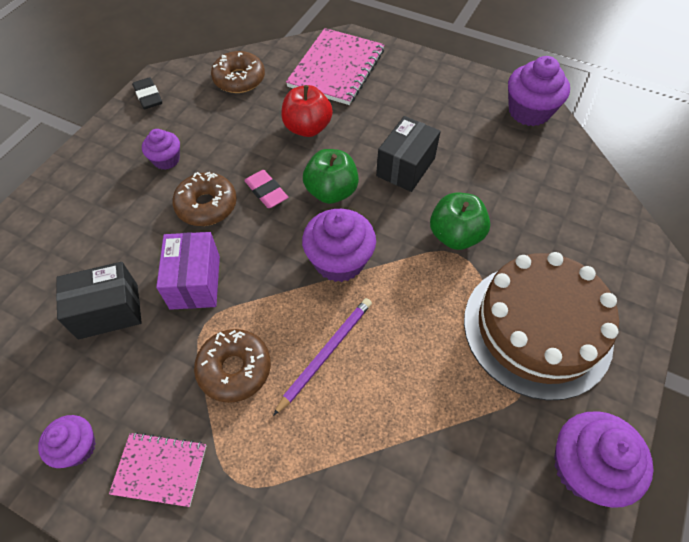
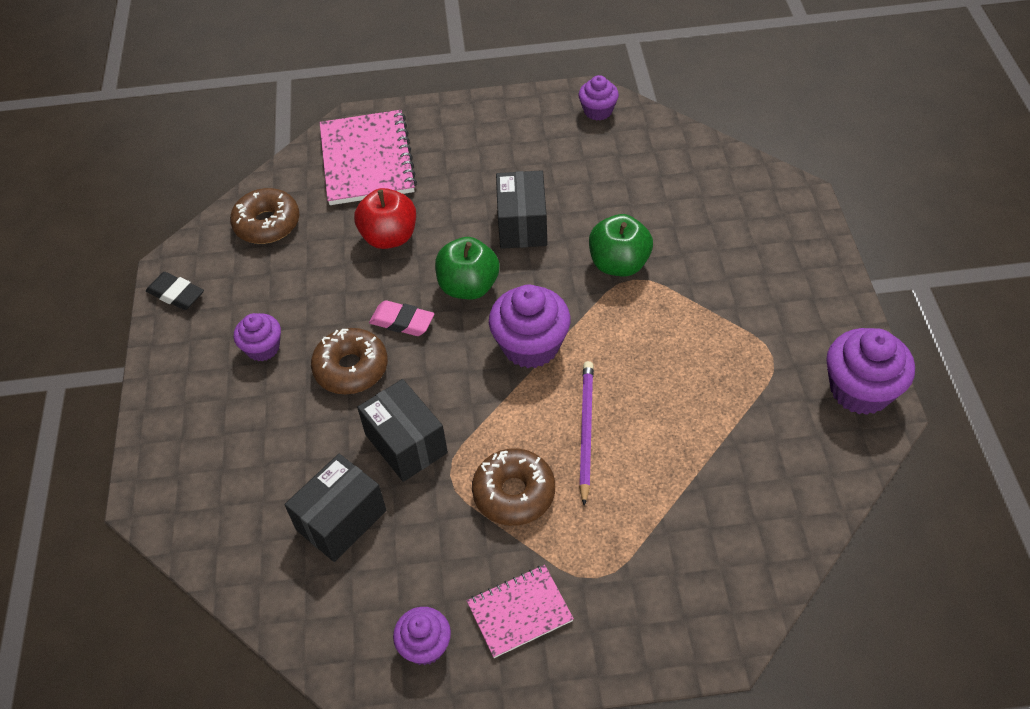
camera: 30 degrees left, 5 degrees down
purple box [156,232,220,310] -> black box [357,379,448,482]
brown cake [464,252,619,401] -> none
purple cupcake [508,56,570,126] -> purple cupcake [579,75,619,121], size x0.59

